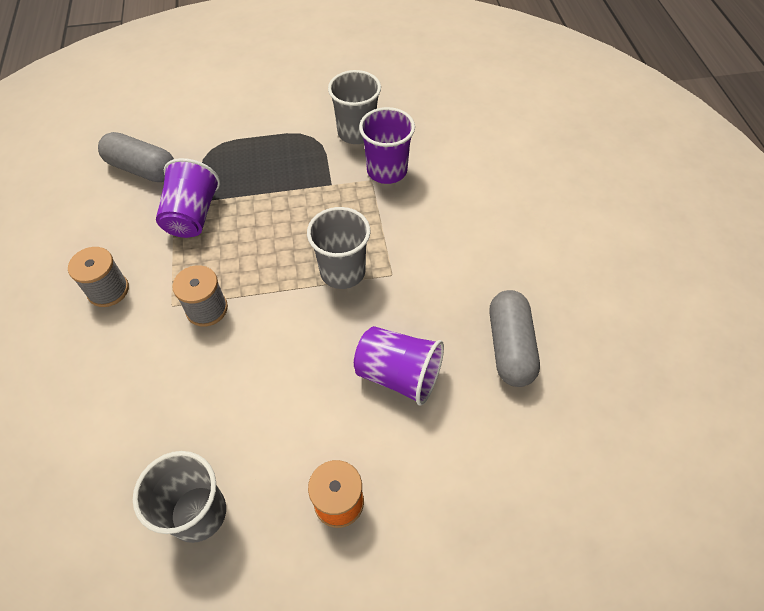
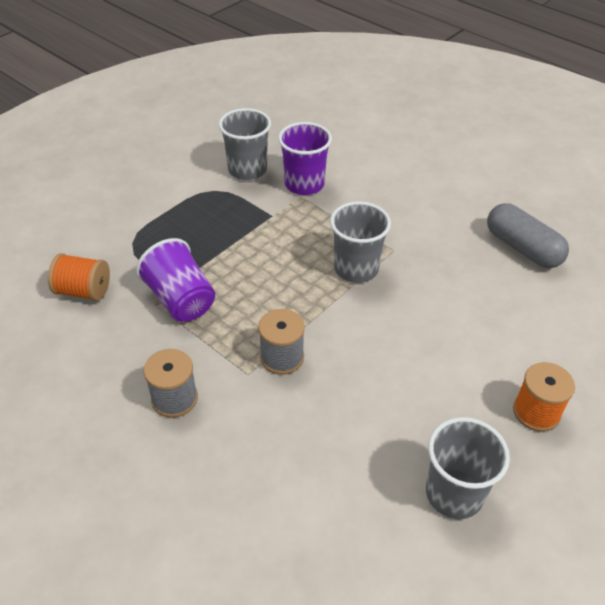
camera: 40 degrees left, 10 degrees down
grey capsule [98,132,174,182] -> orange spool [48,253,110,301]
purple cup [354,326,444,406] -> none

